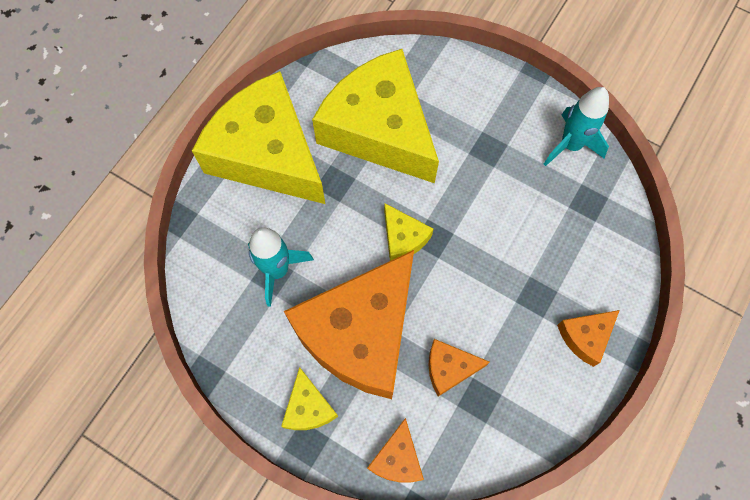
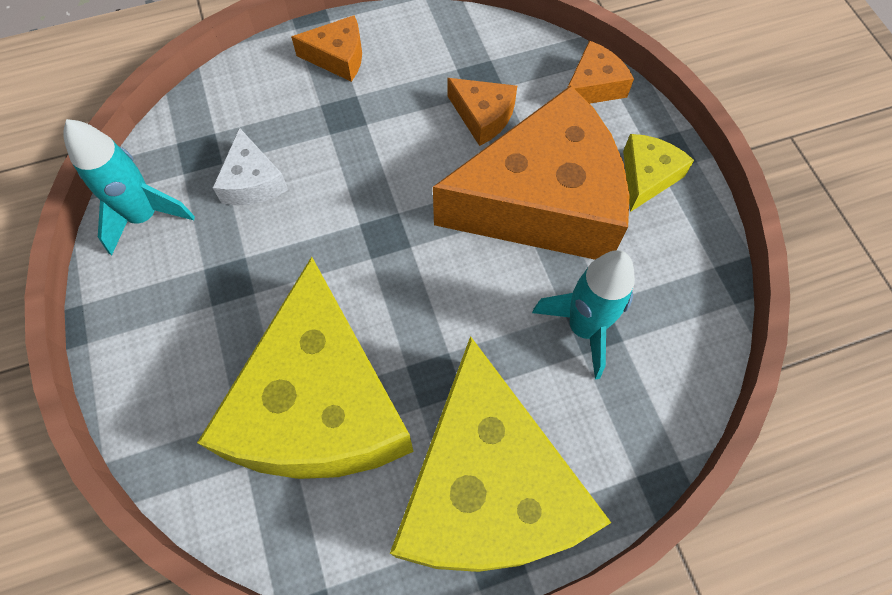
camera: 140 degrees left, 5 degrees down
yellow cheese [384,203,434,261] -> none
none -> white cheese [213,128,288,205]

